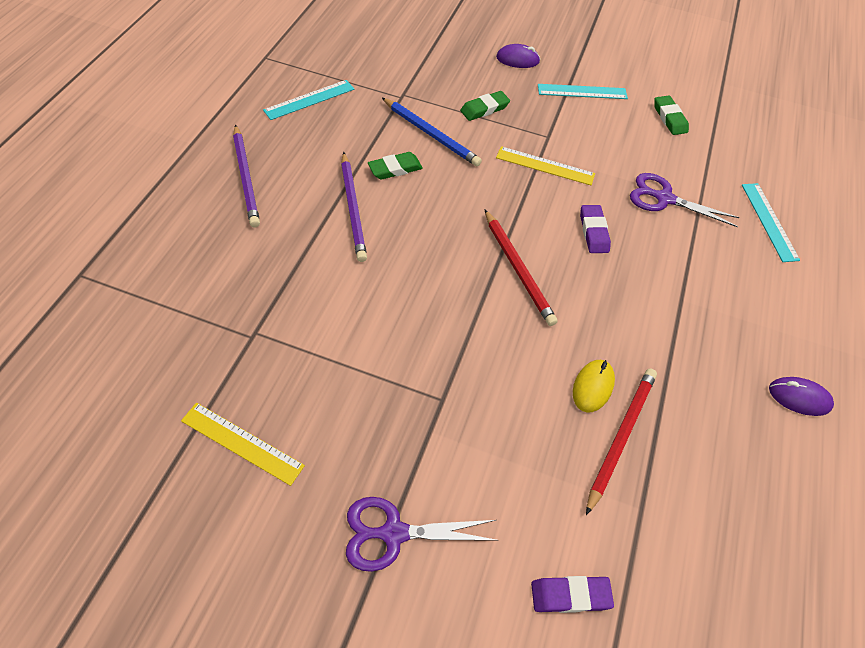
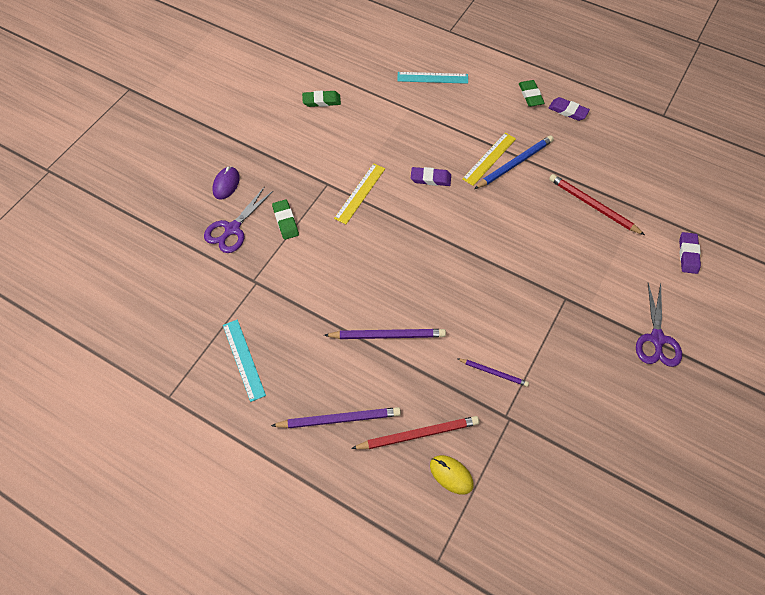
camera: 75 degrees left, 5 degrees up
yellow ruler [181,403,305,486] -> yellow ruler moved to [462,132,516,186]
green eraser [368,152,423,180] -> green eraser moved to [519,80,545,107]
blue pencil [382,98,482,166] -> blue pencil moved to [474,135,554,189]
red pencil [485,210,558,326] -> red pencil moved to [351,416,479,449]
turquoise ruler [538,84,628,99] -> none
yellow mouse [573,360,615,413] -> yellow mouse moved to [430,455,474,495]
purple scissors [630,173,740,227] -> purple scissors moved to [204,186,273,253]
purple mouse [769,377,834,416] -> purple eraser [548,97,590,121]
none -> purple pencil [457,358,529,387]

